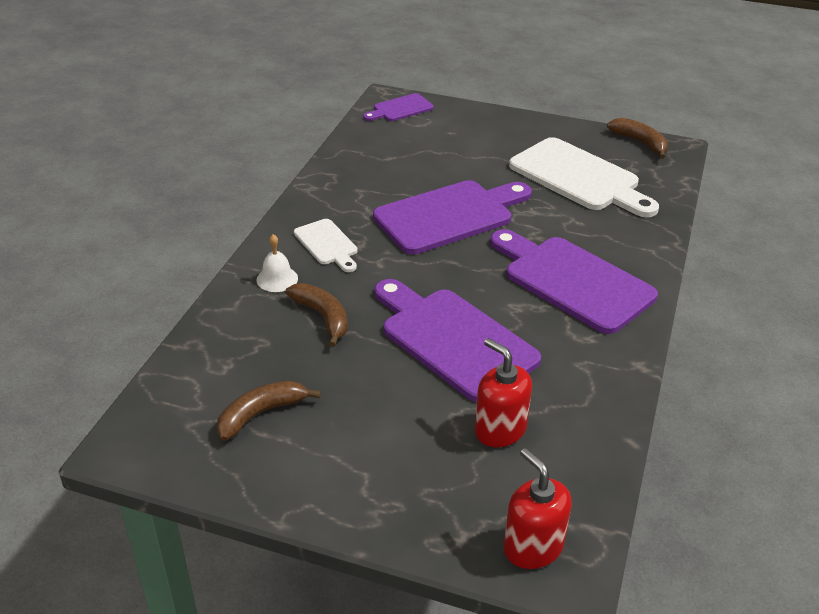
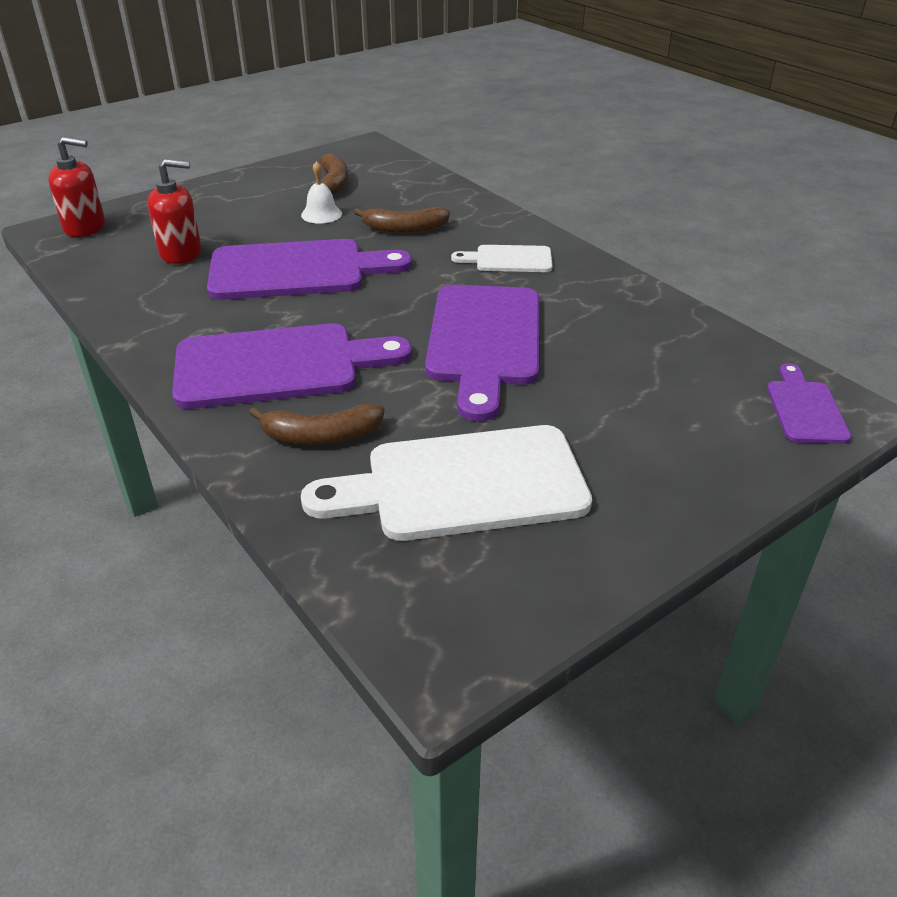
camera: 125 degrees right, 0 degrees up
white bell [257,234,298,292] -> white bell moved to [301,161,342,224]
brown banana [607,118,668,159] -> brown banana moved to [249,404,385,445]

